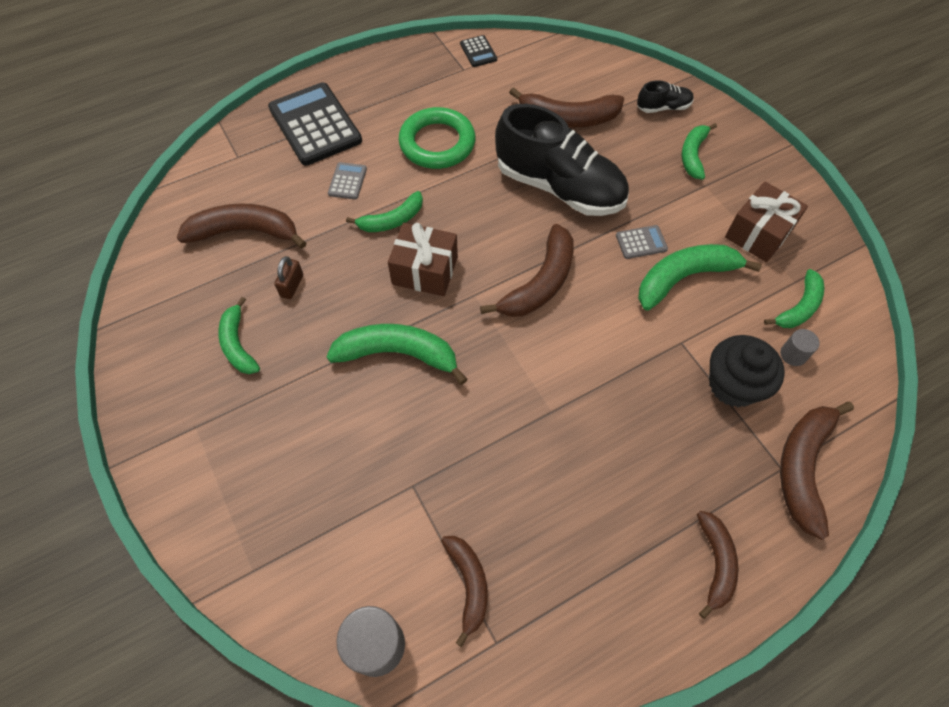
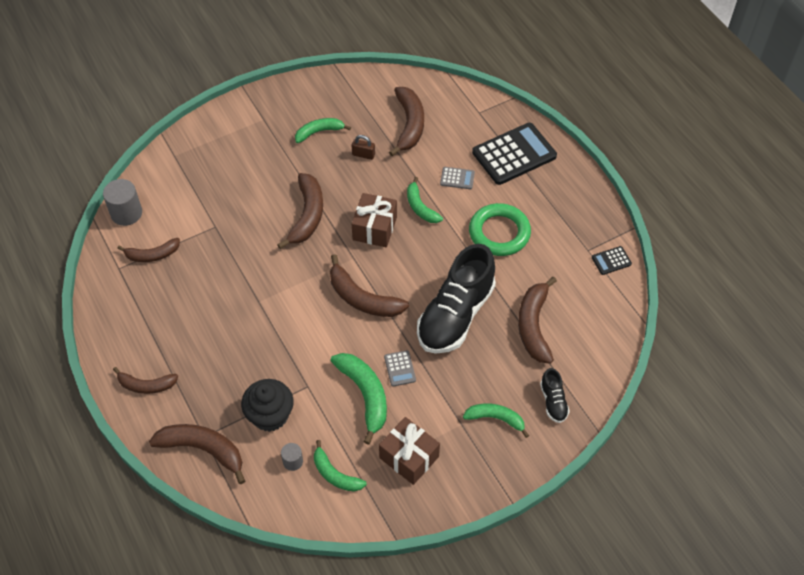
camera: 90 degrees right, 5 degrees down
green banana [326,324,468,385] -> brown banana [277,173,323,249]

